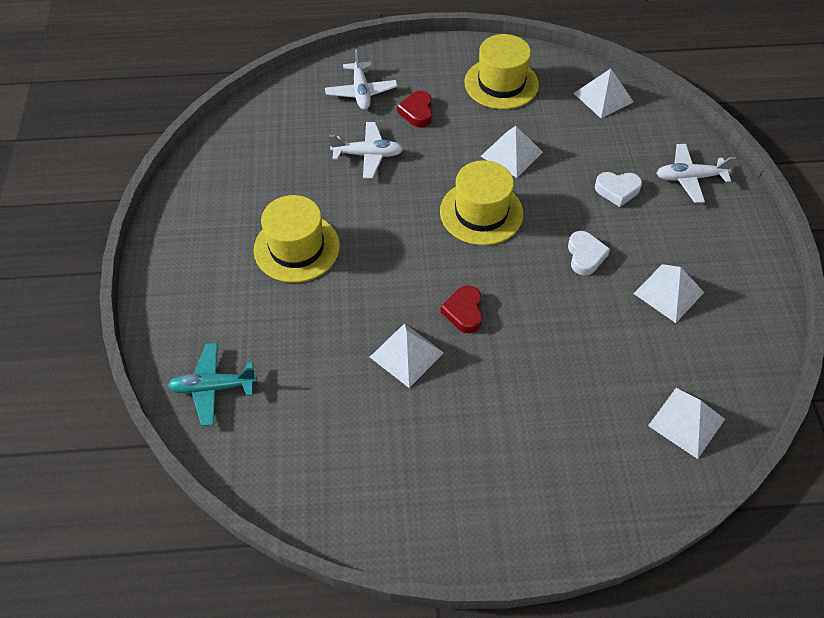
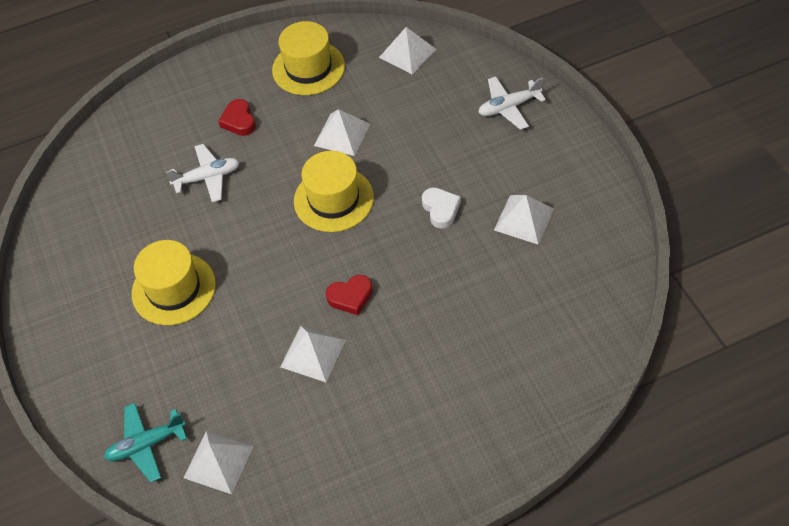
camera: 15 degrees left, 0 degrees up
white plane [325,49,397,110] -> none
red heart [440,285,482,333] -> red heart turned 90 degrees counterclockwise [326,275,373,315]
white heart [595,172,642,207] -> none
white pyramid [648,388,725,459] -> white pyramid moved to [183,431,254,494]

